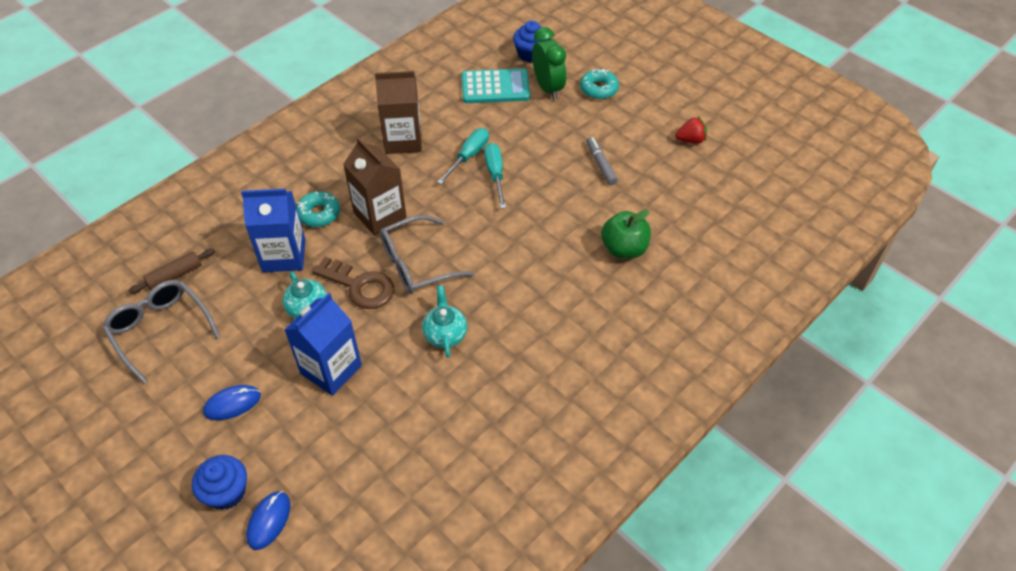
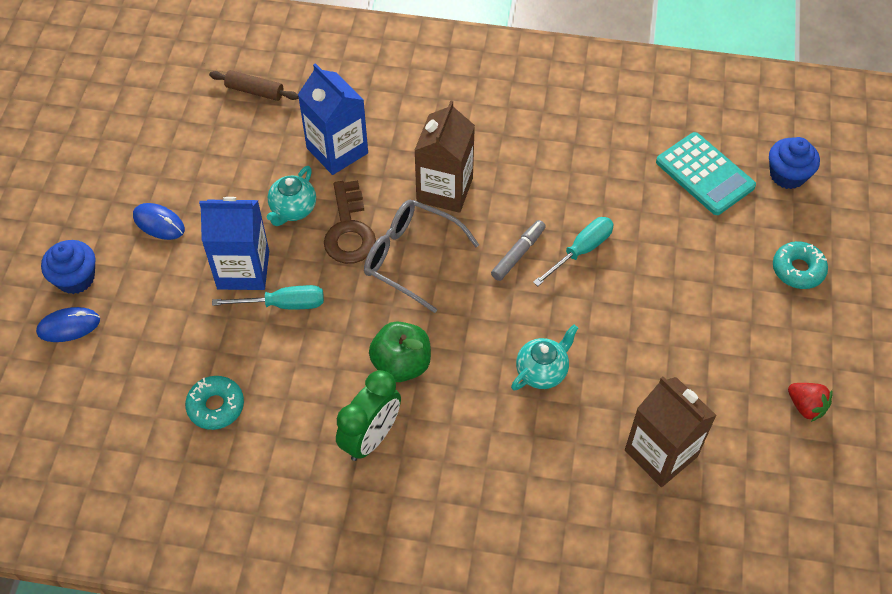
camera: 55 degrees right, 5 degrees up
grey glasses [102,280,220,384] -> none
turquoise donut [296,191,340,227] -> turquoise donut moved to [185,376,244,430]
brown carton [375,71,422,154] -> brown carton moved to [625,377,717,487]
turquoise teapot [422,285,467,358] -> turquoise teapot moved to [511,324,578,390]
turquoise screwdriver [437,128,489,185] -> turquoise screwdriver moved to [212,285,324,309]
green clock [532,27,566,100] -> green clock moved to [336,370,401,461]
grey marker [587,137,618,185] -> grey marker moved to [491,220,546,281]
green apple [601,210,651,259] -> green apple moved to [369,321,431,382]

